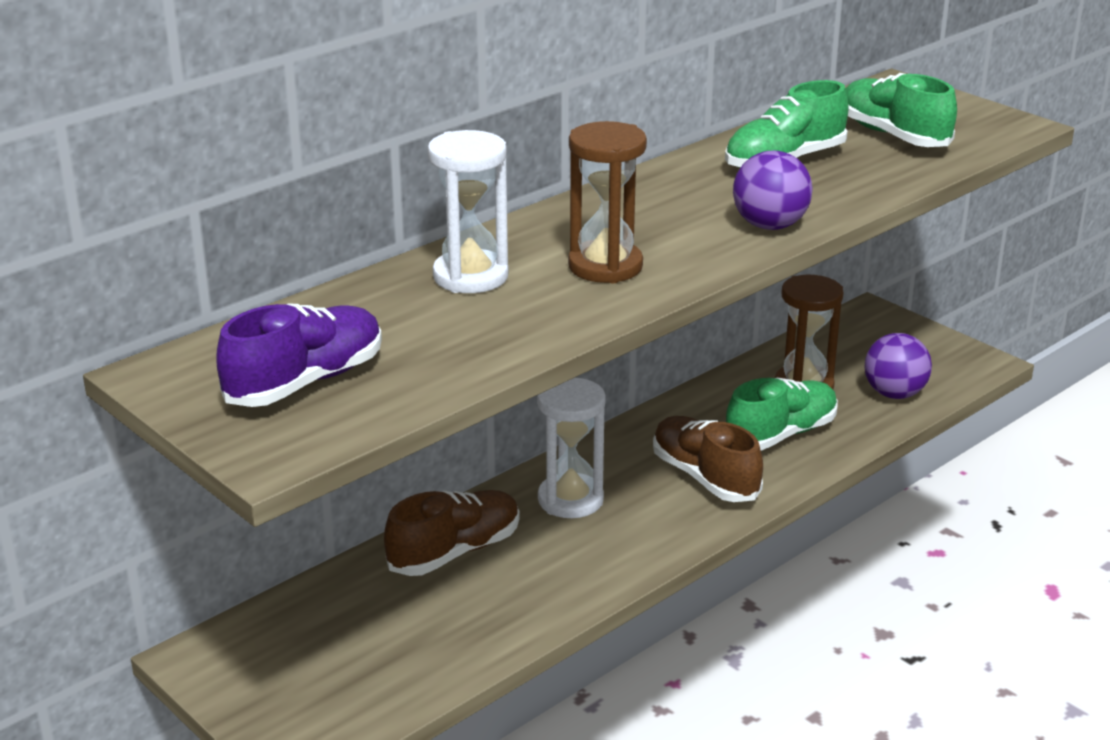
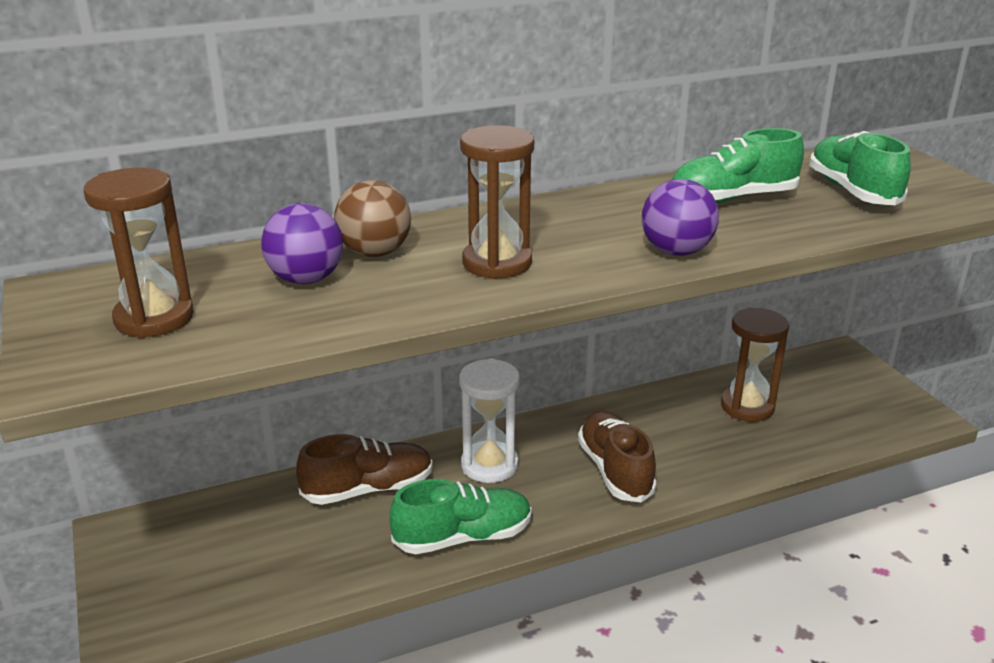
camera: 20 degrees right, 0 degrees up
purple shoe [216,304,382,407] -> brown hourglass [84,168,194,338]
white hourglass [428,130,508,293] -> brown ball [334,180,411,257]
green shoe [726,378,838,451] -> green shoe moved to [390,479,532,554]
purple ball [865,333,932,399] -> purple ball moved to [261,203,343,284]

